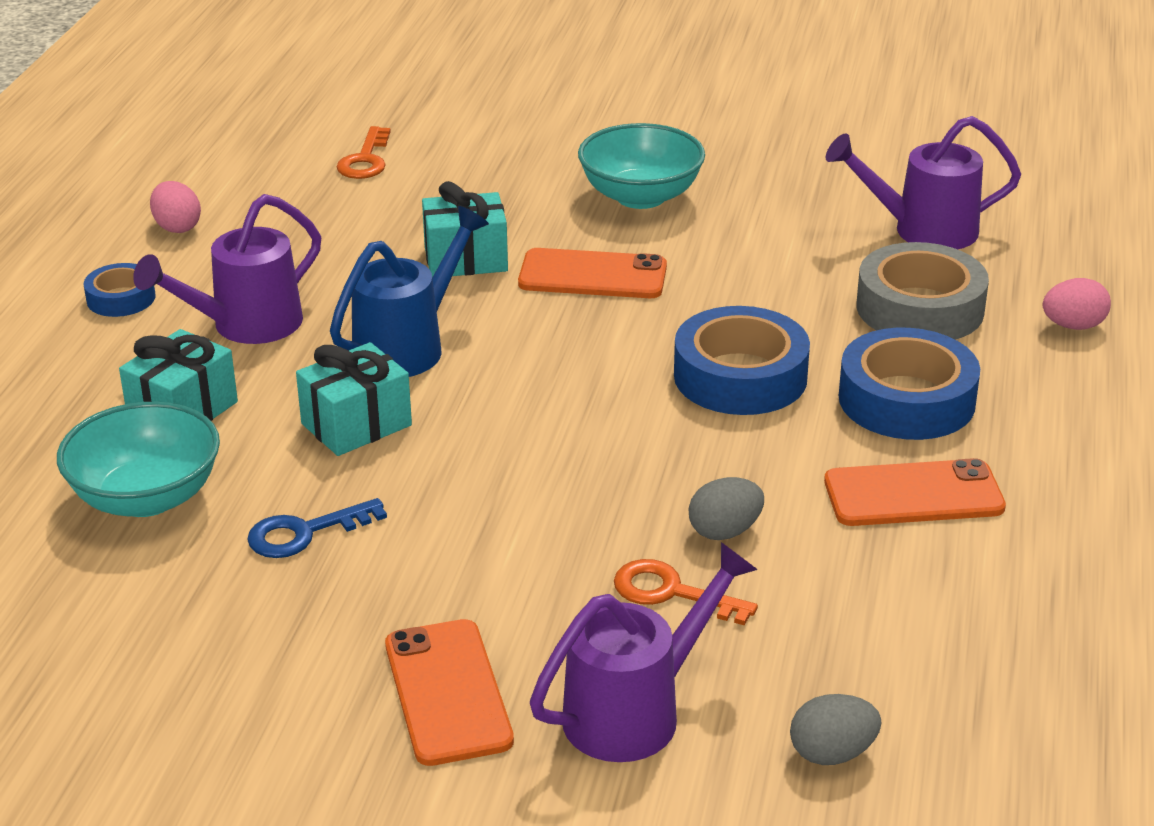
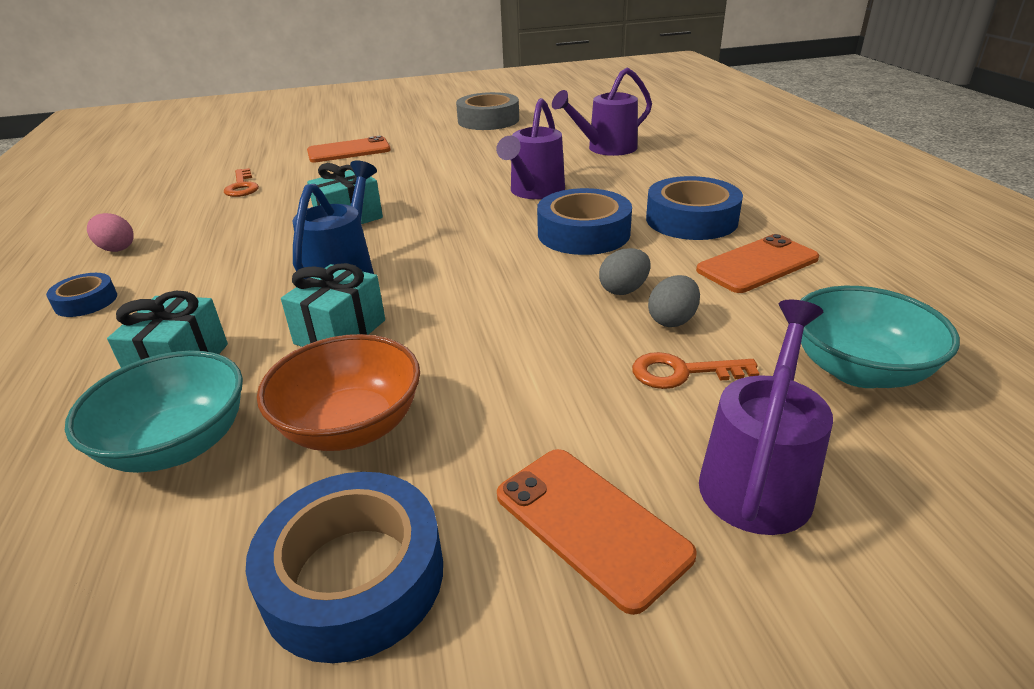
camera: 25 degrees left, 0 degrees up
purple watering can [133,194,321,344] -> purple watering can moved to [496,98,565,199]
blue key [247,498,387,558] -> orange bowl [257,334,420,451]
orange phone [518,248,667,298] -> orange phone moved to [307,136,391,163]
turquoise bowl [578,123,705,209] -> turquoise bowl moved to [801,286,960,388]
grey egg [790,694,881,765] -> grey egg moved to [599,248,651,295]
grey tape [857,242,989,340] -> grey tape moved to [456,92,519,130]
pink egg [1043,278,1111,330] -> none
none -> blue tape [246,472,443,663]

